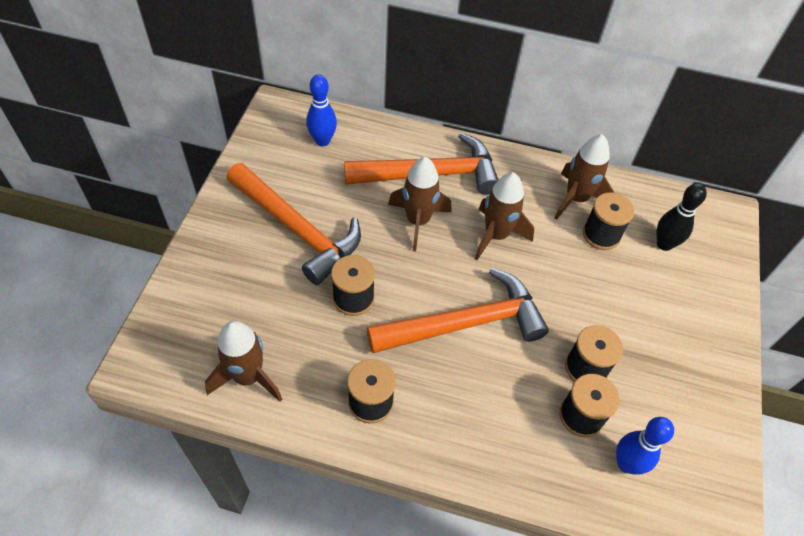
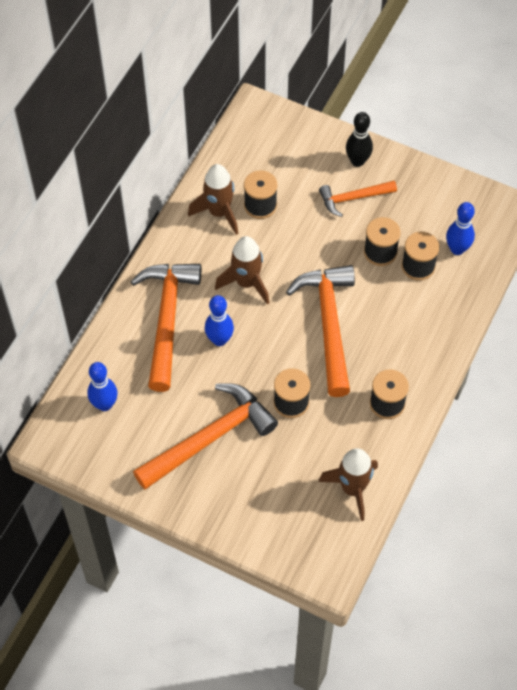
camera: 75 degrees left, 5 degrees up
brown rocket [388,157,451,251] -> blue bowling pin [205,295,234,346]
black bowling pin [656,183,707,251] -> black bowling pin moved to [346,112,373,167]
none -> orange hammer [319,181,397,217]

